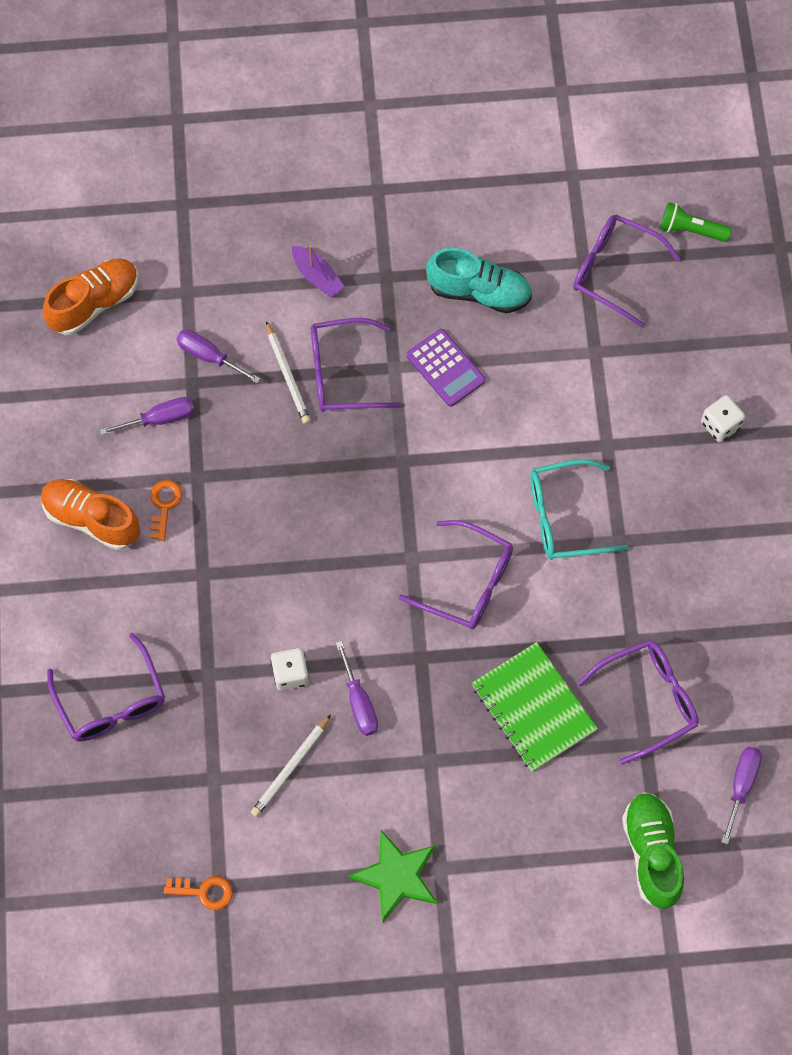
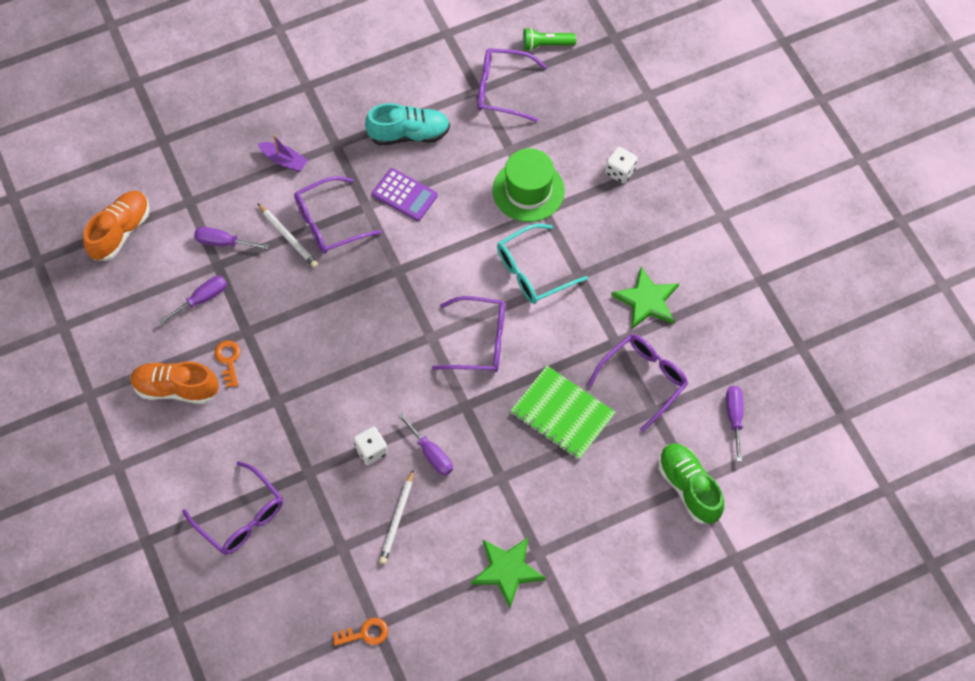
camera: 20 degrees left, 5 degrees down
none -> green hat [493,148,565,222]
none -> green star [611,267,679,329]

